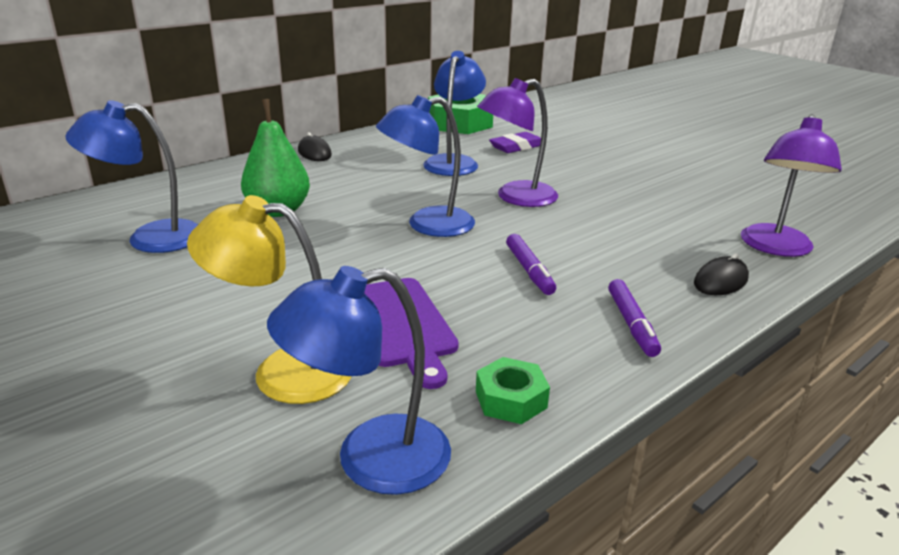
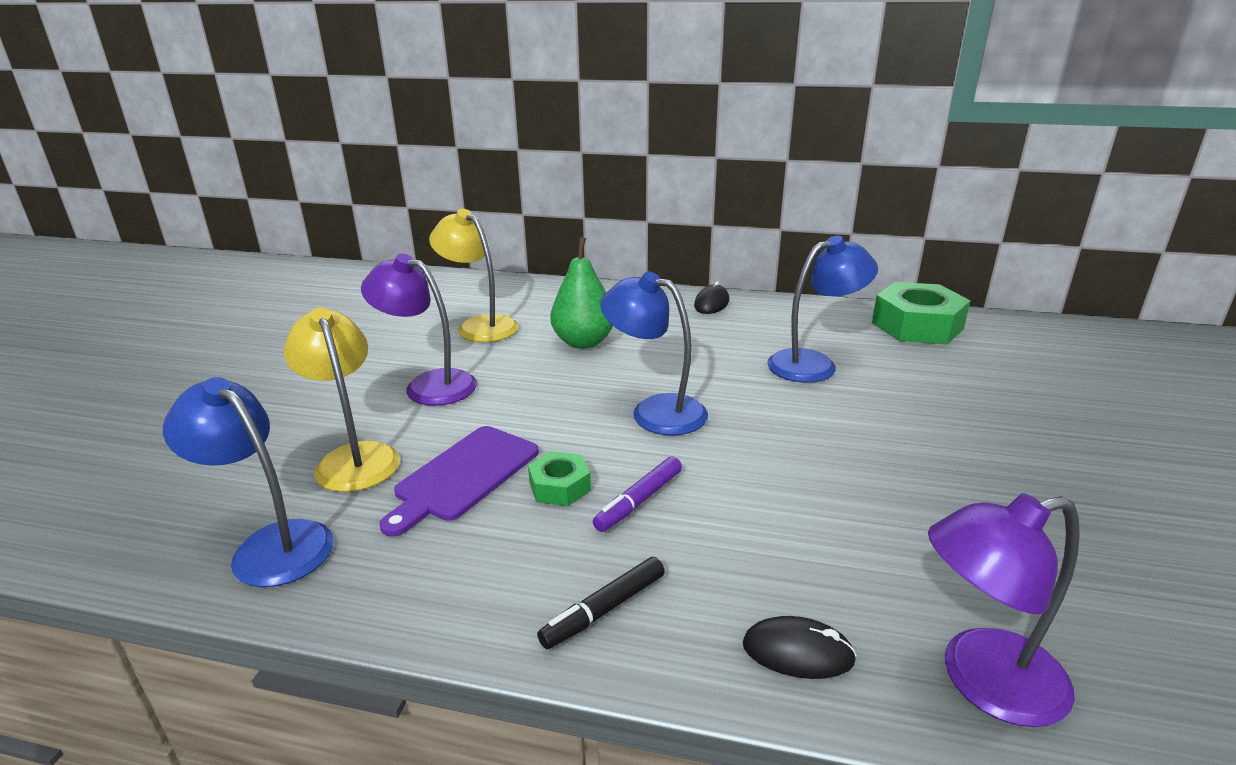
camera: 55 degrees right, 0 degrees up
blue lamp [65,100,198,253] -> yellow lamp [429,209,519,342]
green nut [476,357,550,424] -> green nut moved to [528,451,591,506]
purple lamp [477,78,558,207] -> purple lamp moved to [361,254,477,406]
purple eraser [489,132,541,153] -> none
purple marker [608,279,661,357] -> black marker [537,557,665,649]

